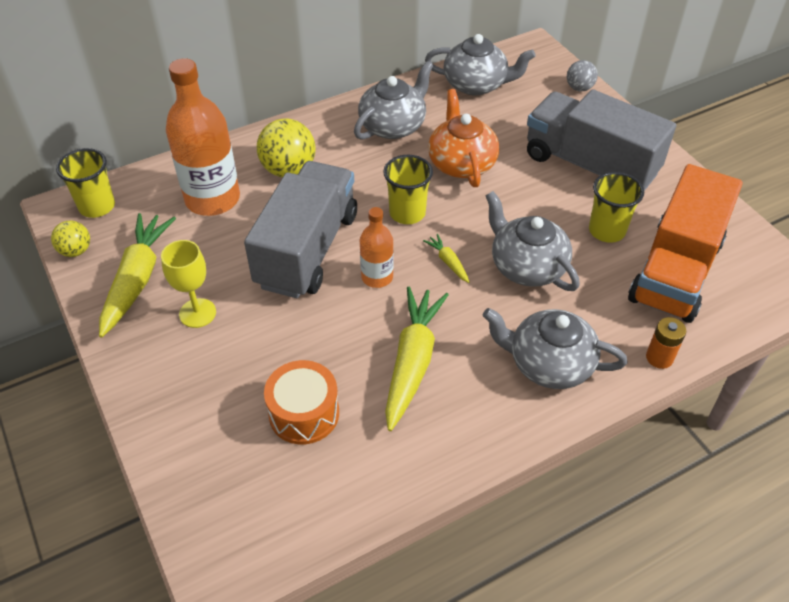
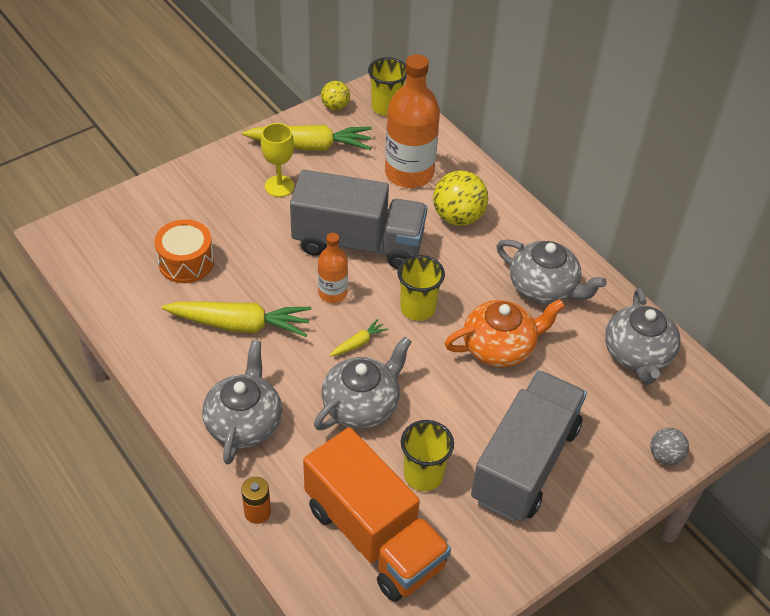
camera: 80 degrees right, 0 degrees up
orange truck [628,164,743,323] -> orange truck turned 150 degrees counterclockwise [303,427,451,602]

